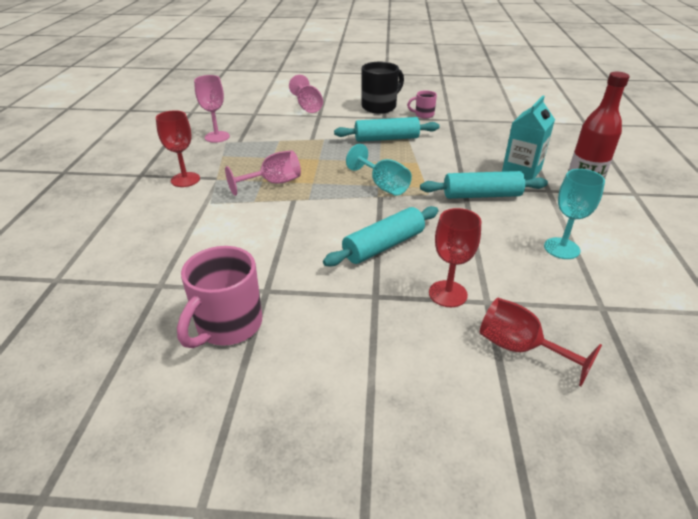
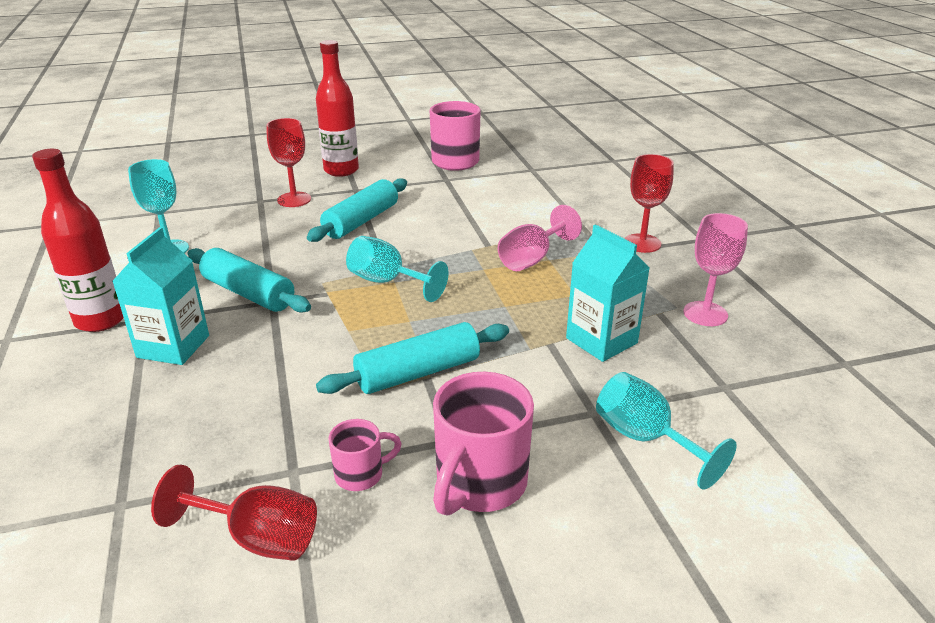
camera: 160 degrees right, 5 degrees down
pink goblet [289,75,323,113] -> turquoise goblet [596,372,737,490]
black mug [362,62,404,114] -> pink mug [433,372,534,516]
turquoise rolling pin [420,171,548,199] -> turquoise rolling pin turned 60 degrees clockwise [187,248,311,313]
red goblet [480,298,602,387] -> red goblet moved to [151,464,317,561]
none -> red bottle [316,40,359,177]
none -> turquoise carton [566,224,650,362]

